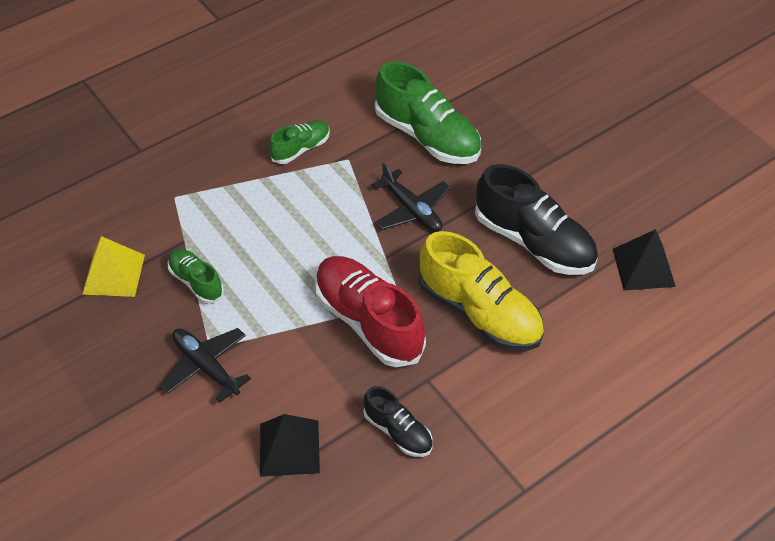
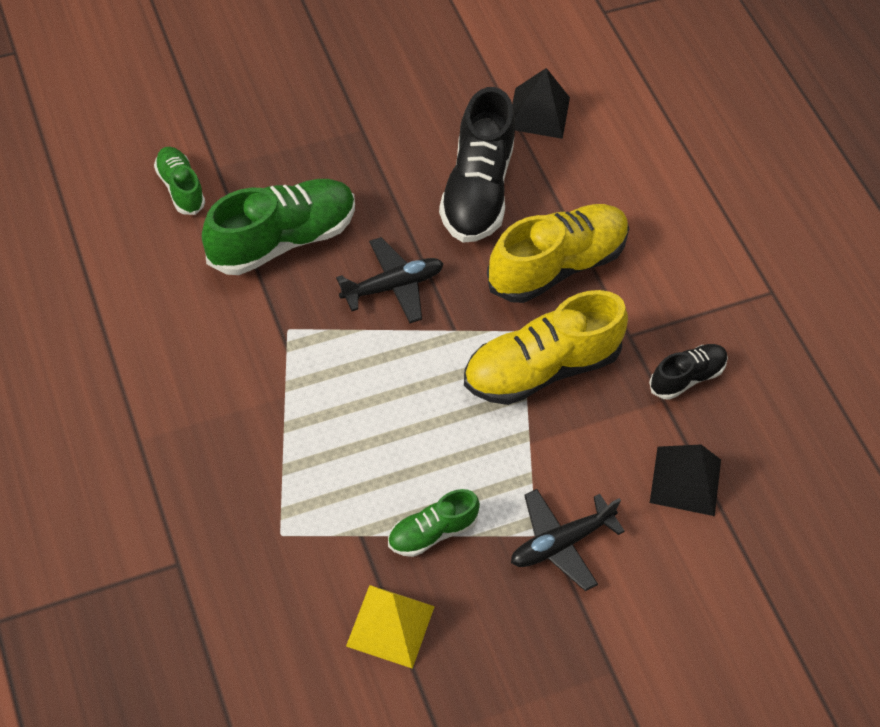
camera: 80 degrees left, 5 degrees up
green shoe [269,120,330,164] -> green shoe moved to [154,147,205,215]
red shoe [315,256,426,367] -> yellow shoe [464,290,628,405]
black shoe [475,164,598,275] -> black shoe turned 135 degrees clockwise [439,87,515,243]

